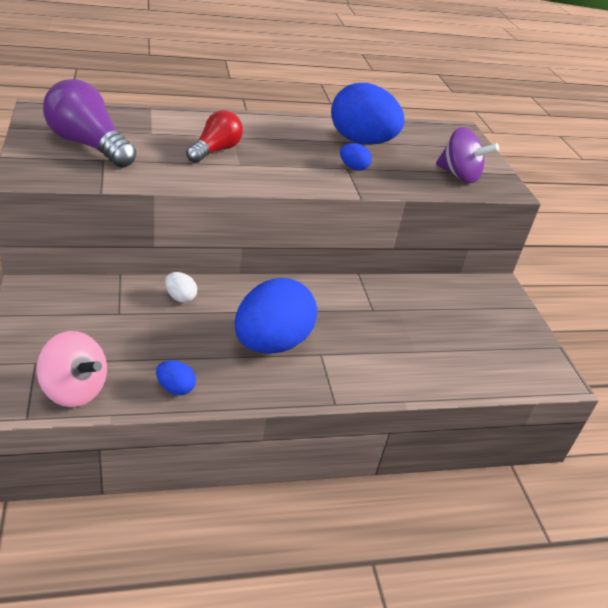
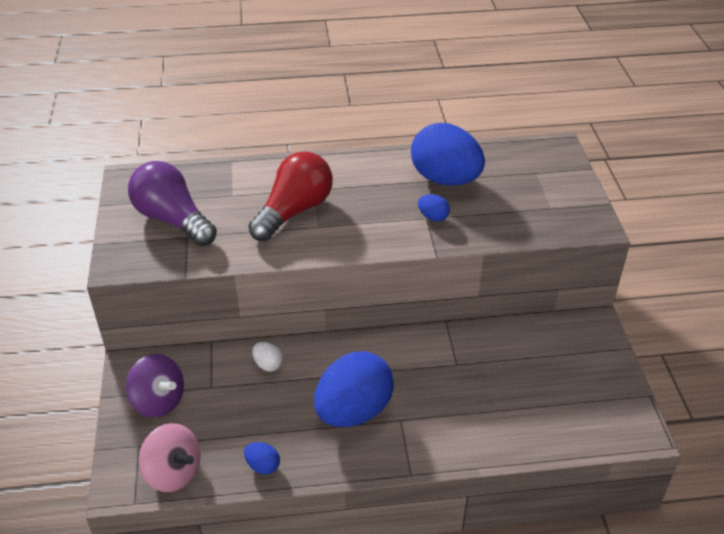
camera: 10 degrees right, 5 degrees up
red light bulb [186,110,243,163] -> red light bulb [248,151,333,241], size x1.51
purple spinning top [436,127,499,183] -> purple spinning top moved to [126,354,184,417]

